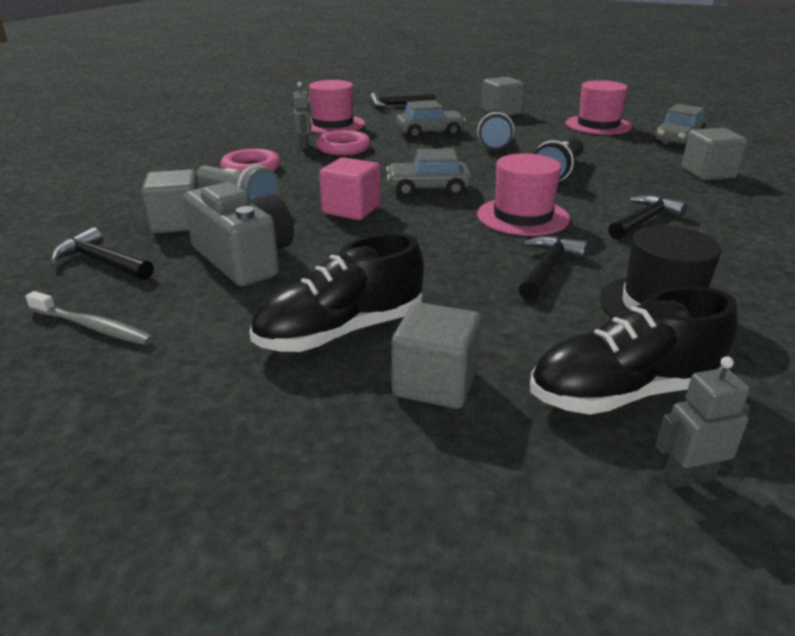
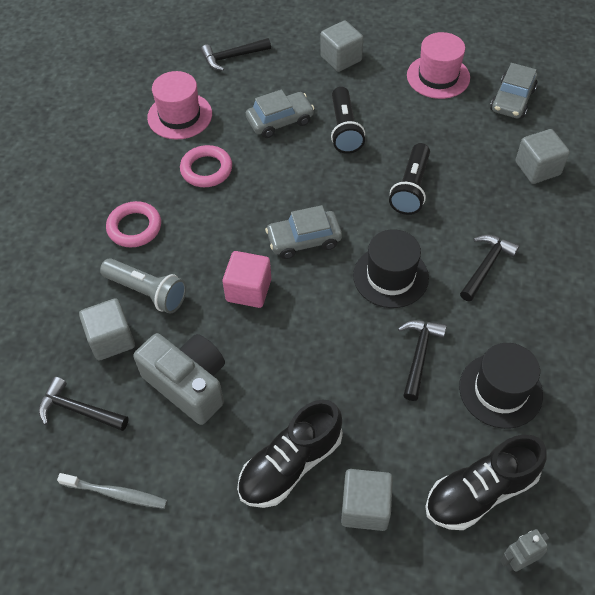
camera: 10 degrees left, 25 degrees up
grey robot [293,82,312,149] -> none
pink hat [477,153,570,236] -> black hat [353,229,429,308]

